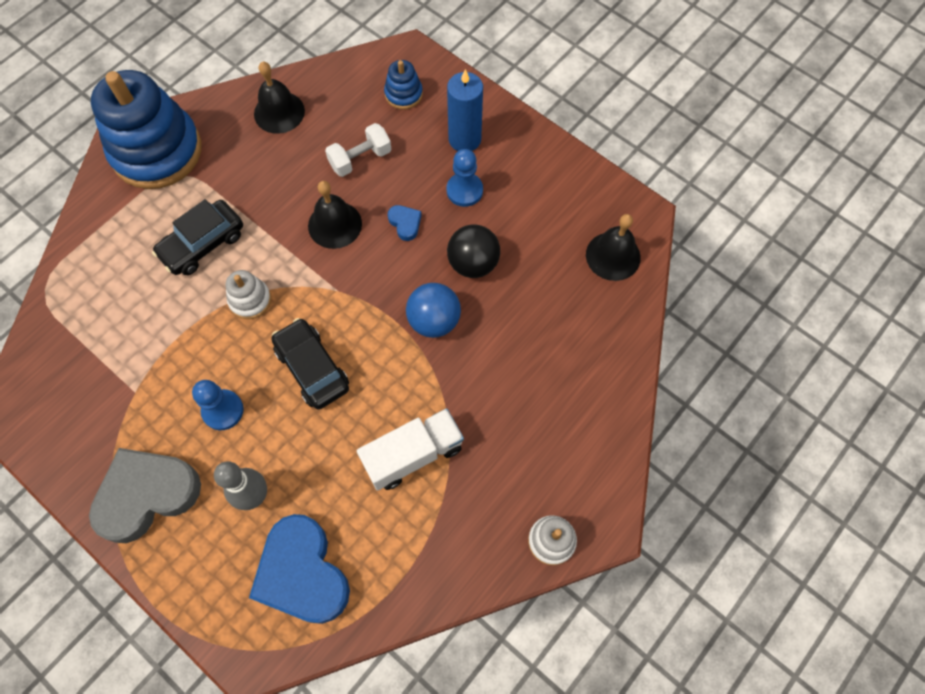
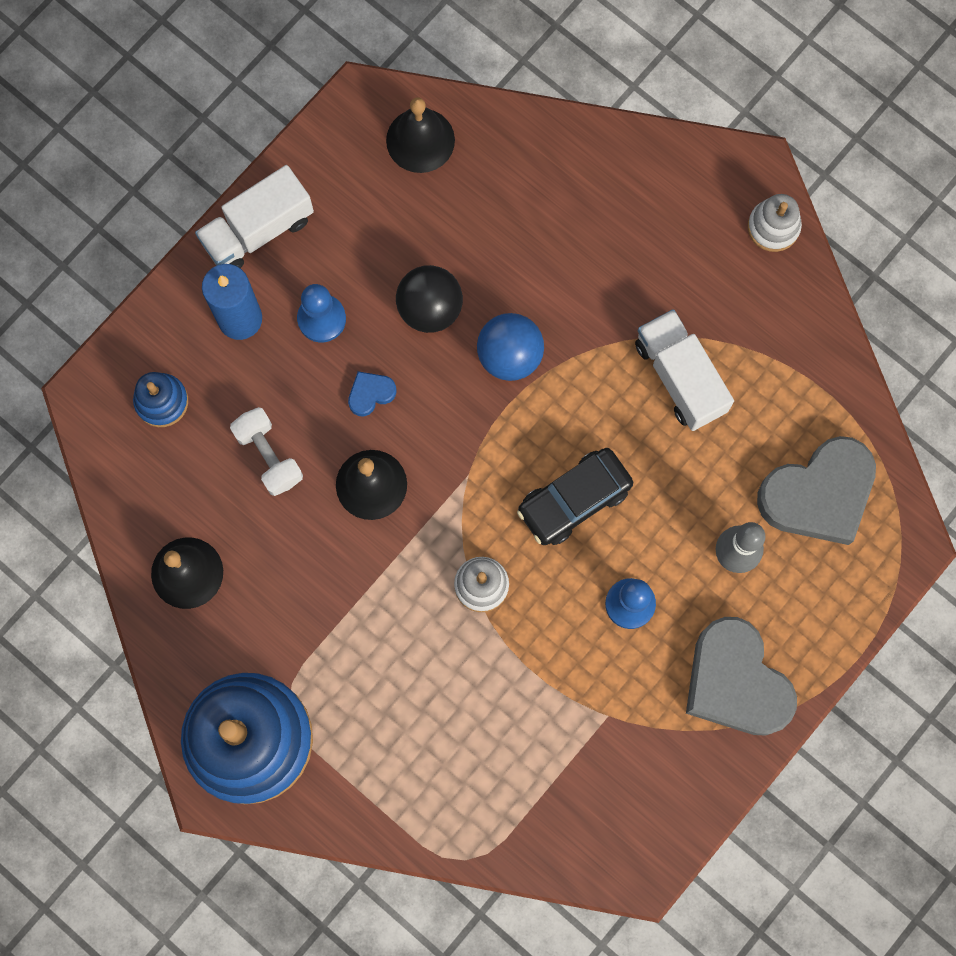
camera: 90 degrees left, 10 degrees up
black car [152,199,243,275] -> none
blue heart [249,514,350,624] -> grey heart [757,436,876,545]
none -> white truck [195,165,314,268]

